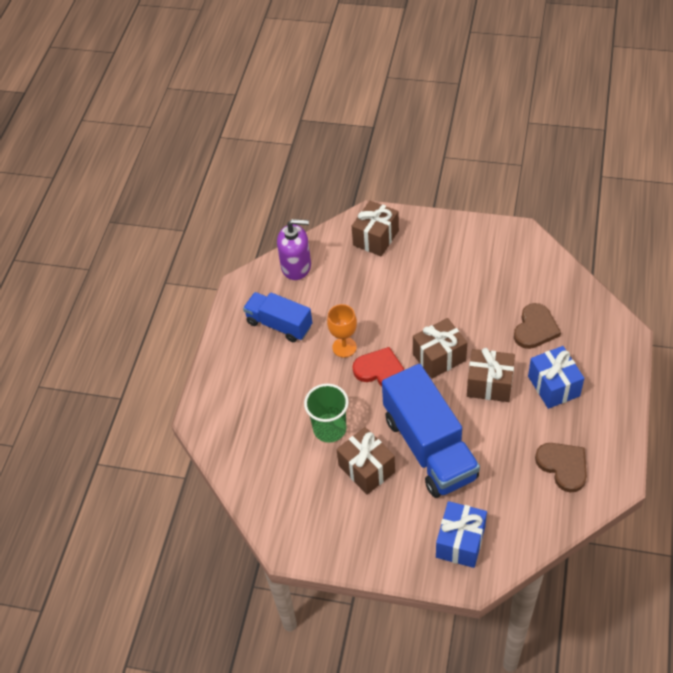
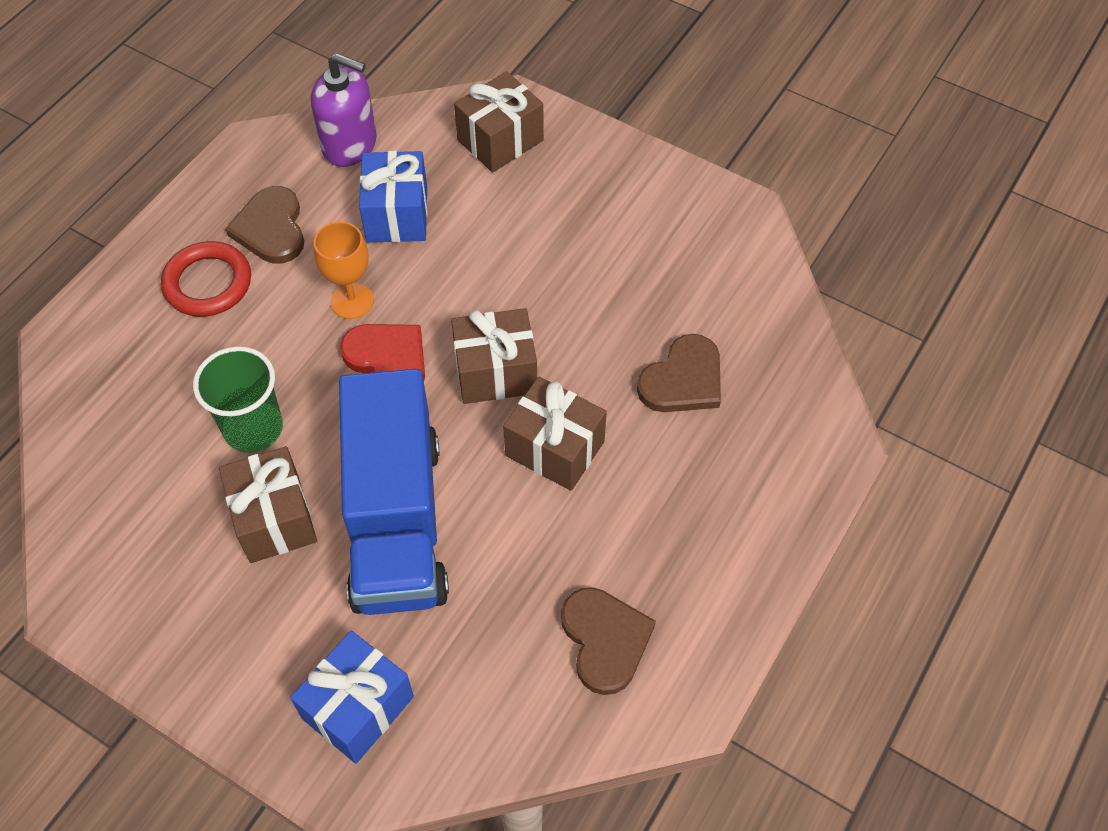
camera: 15 degrees right, 5 degrees up
blue truck [243,292,313,342] -> brown heart [225,186,304,264]
blue gift [528,346,584,409] -> blue gift moved to [359,151,428,242]
none -> red ring [161,241,251,317]

